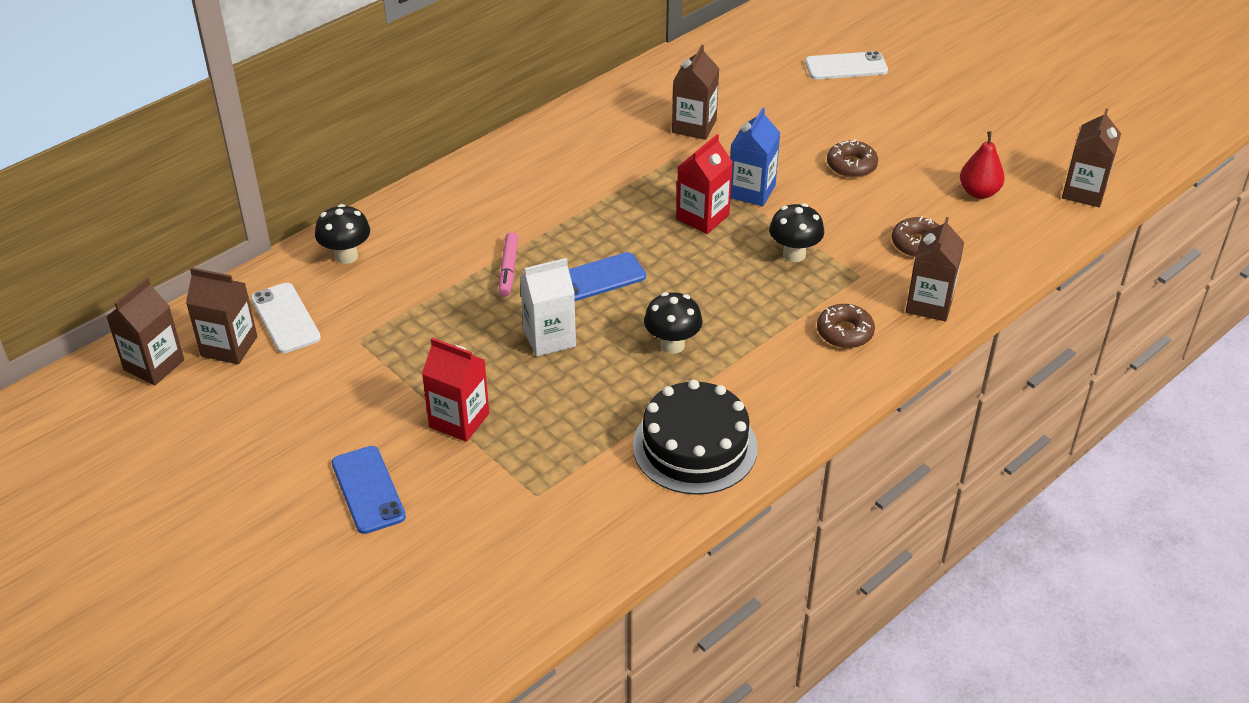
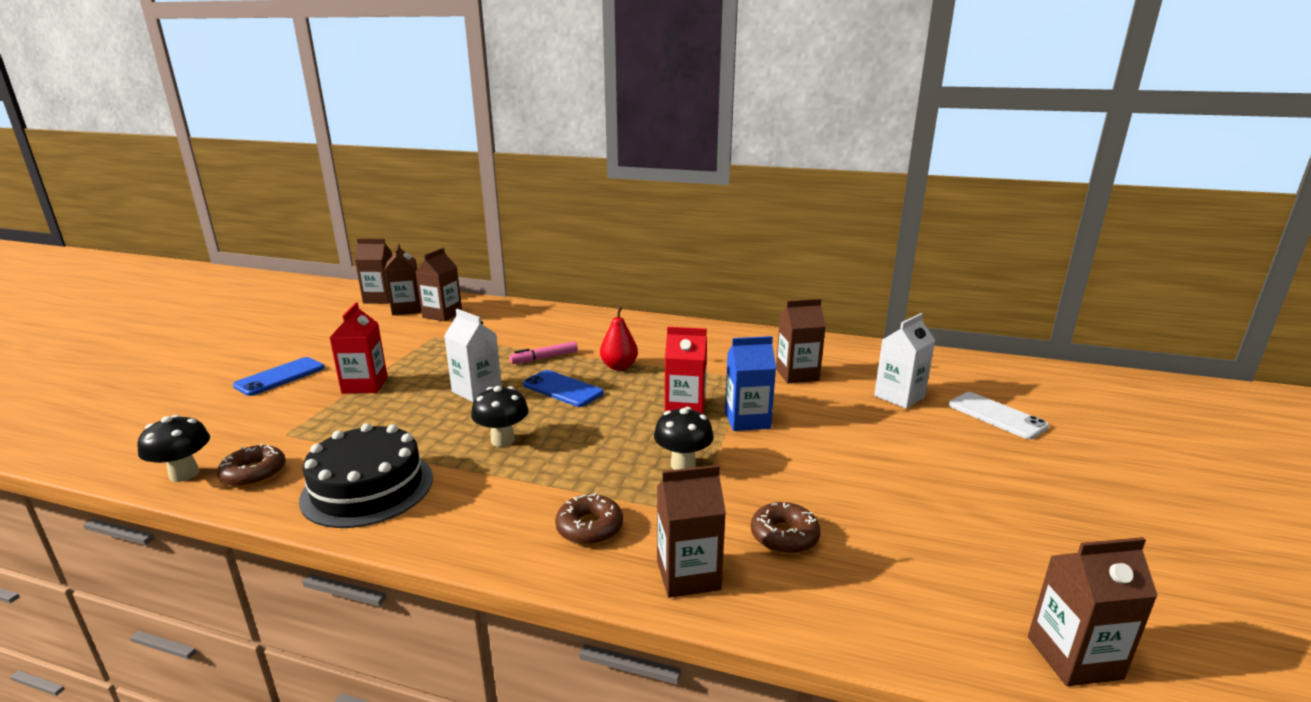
camera: 60 degrees right, 20 degrees down
white phone [251,283,321,353] -> brown carton [415,248,462,321]
black mushroom [315,204,370,264] -> black mushroom moved to [137,415,210,482]
brown donut [827,139,878,178] -> brown donut moved to [217,444,286,487]
red pear [960,131,1005,199] -> red pear moved to [600,307,638,370]
none -> white carton [874,313,935,409]

